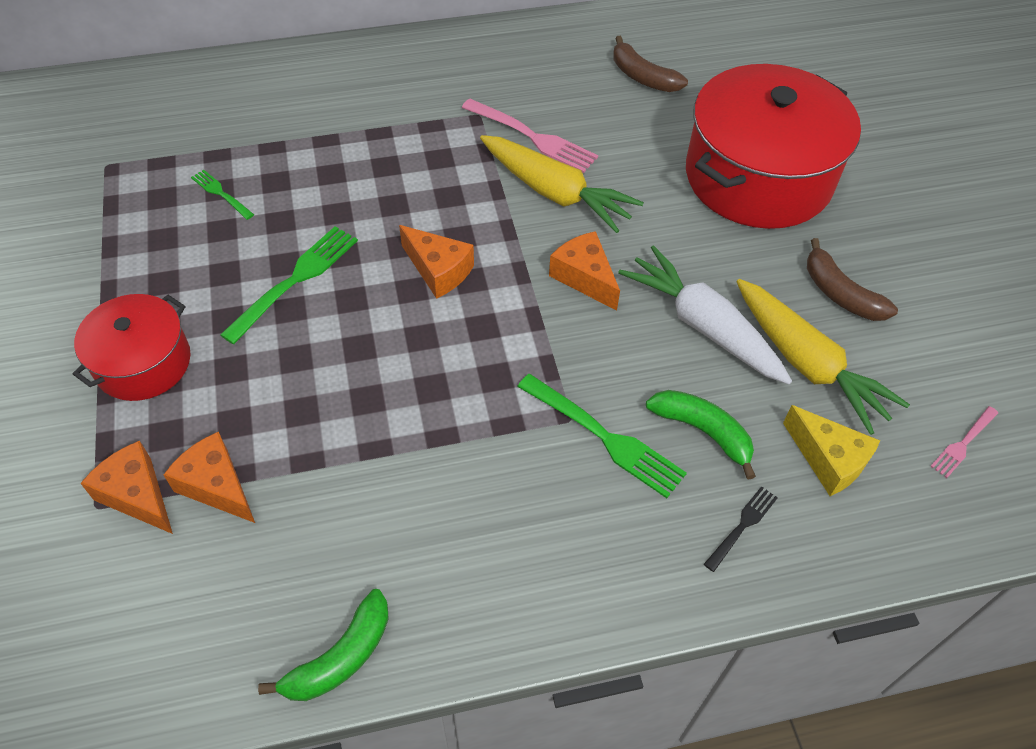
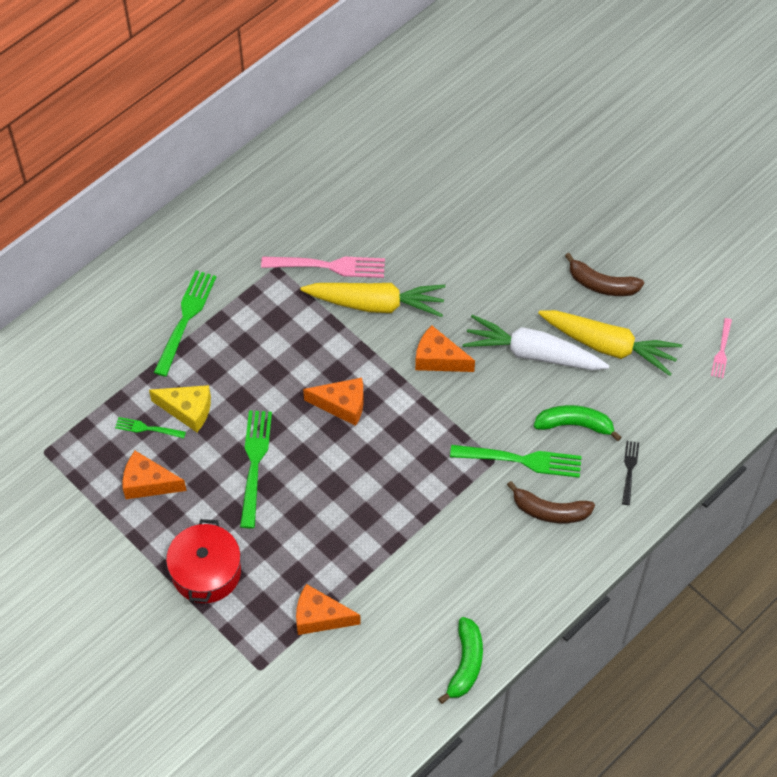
camera: 30 degrees left, 5 degrees up
orange cheese [81,441,173,534] -> orange cheese moved to [123,451,187,499]
brown banana [613,36,688,92] -> brown banana moved to [507,481,595,523]
red pot [686,64,861,229] -> none
yellow cheese [783,405,880,496] -> yellow cheese moved to [149,385,211,432]
none -> green fork [154,270,216,377]

